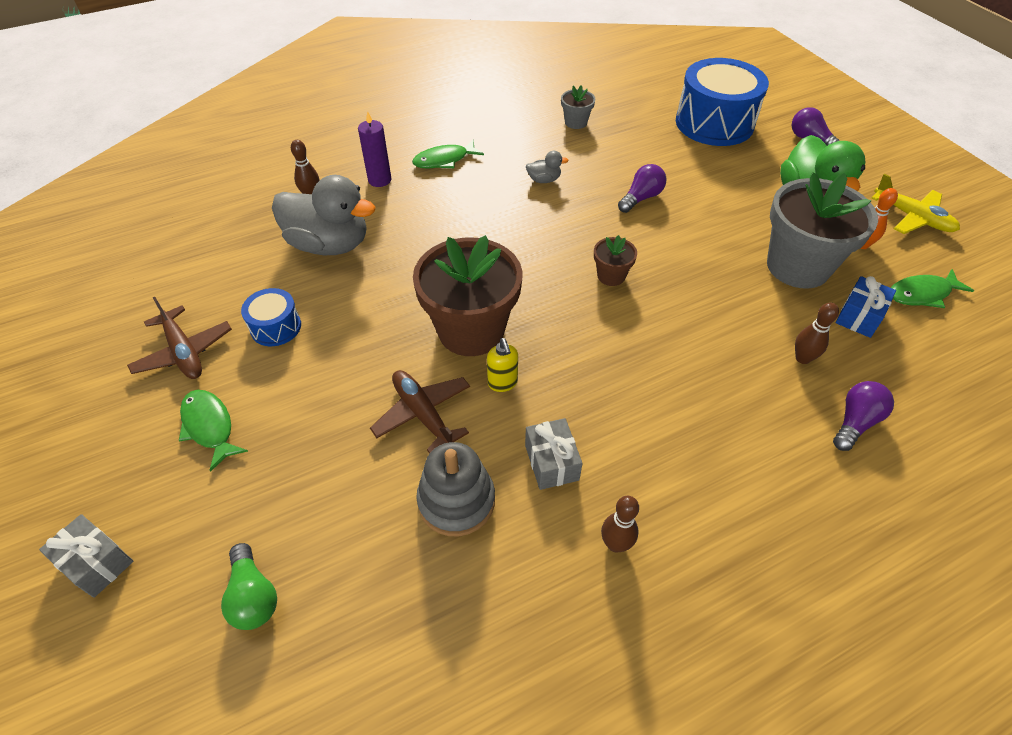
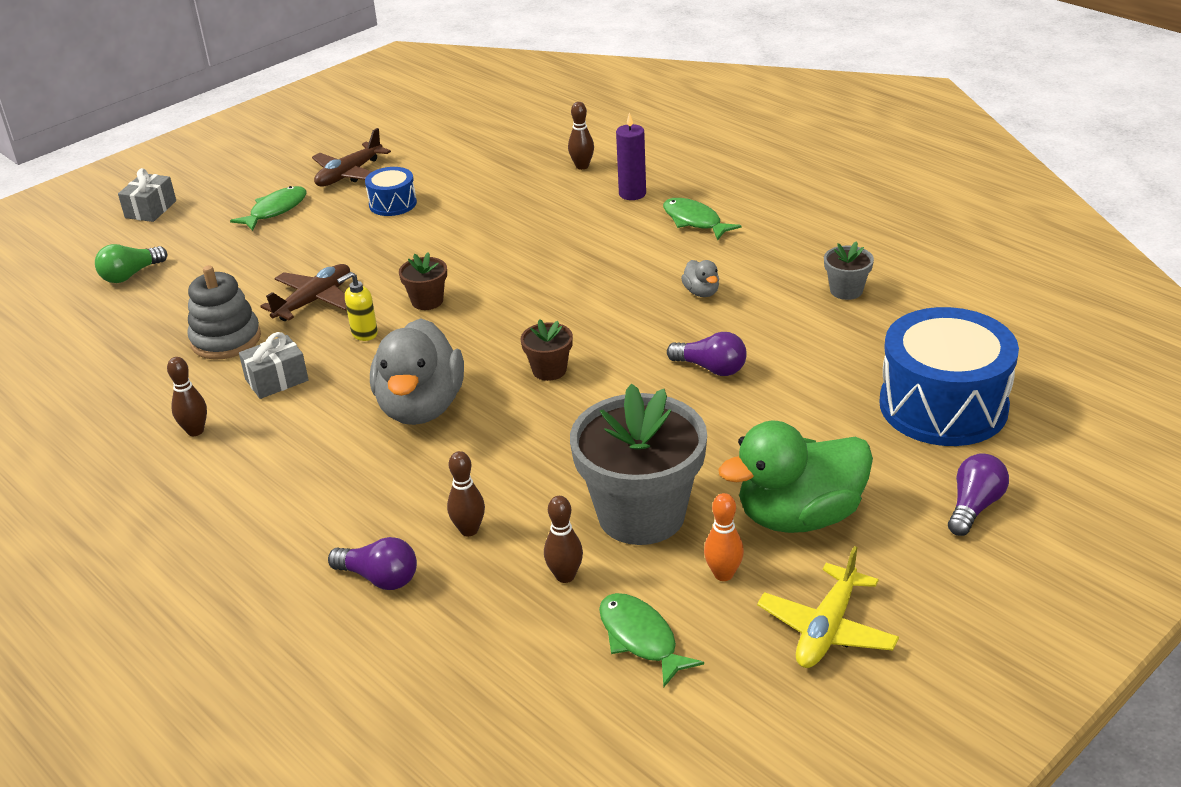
camera: 75 degrees right, 15 degrees down
grey duck [272,175,376,255] -> grey duck moved to [370,318,464,425]
brown flower pot [413,235,523,356] -> brown flower pot [399,252,447,310], size x0.45
blue gift [836,276,896,338] -> brown bowling pin [544,496,583,583]

